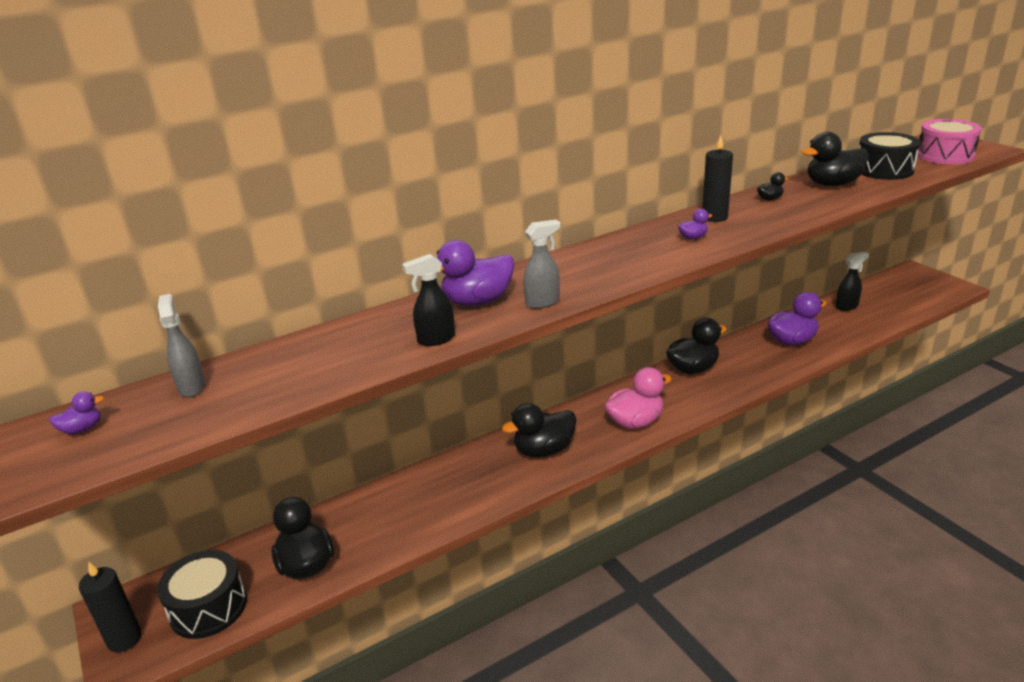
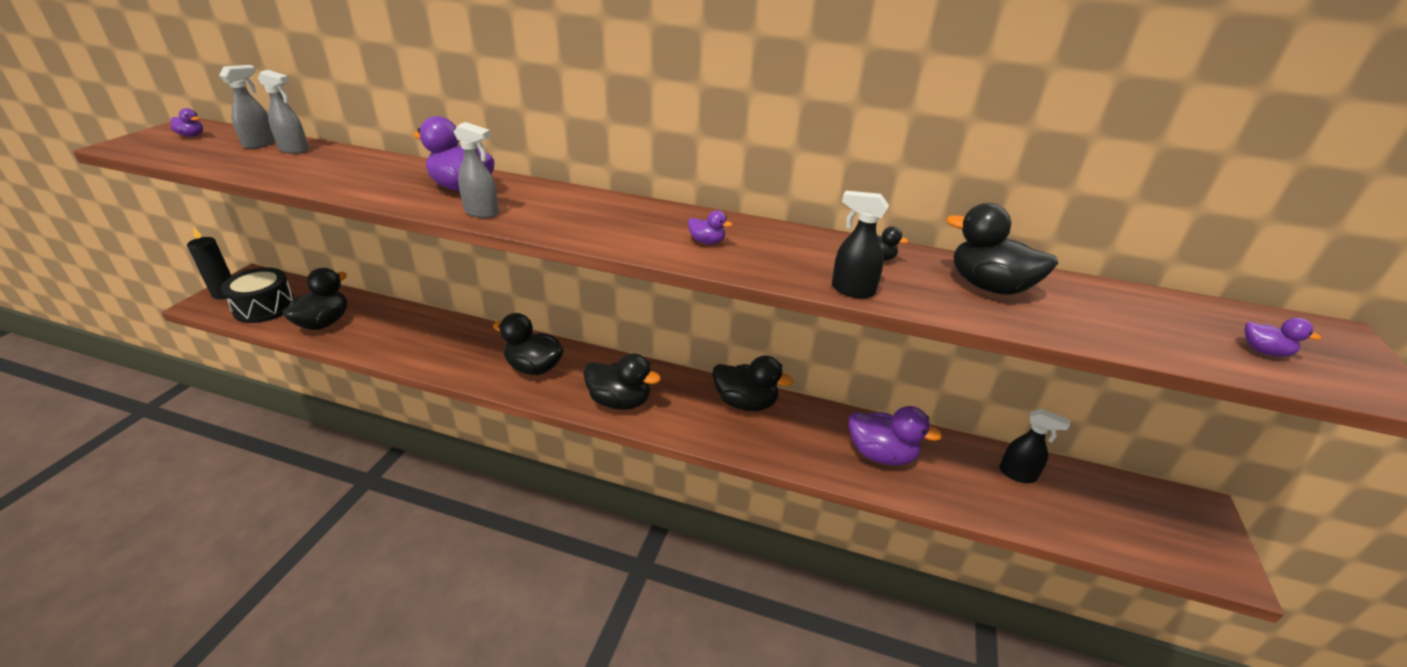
camera: 45 degrees right, 5 degrees up
black spray bottle [402,254,455,346] -> black spray bottle moved to [832,191,889,299]
pink duck [605,367,672,429] -> black duck [583,353,661,410]
black candle [702,136,733,222] -> none
black drum [859,132,920,180] -> none
pink drum [917,119,982,164] -> purple duck [1245,318,1321,357]
none -> grey spray bottle [258,70,309,154]

